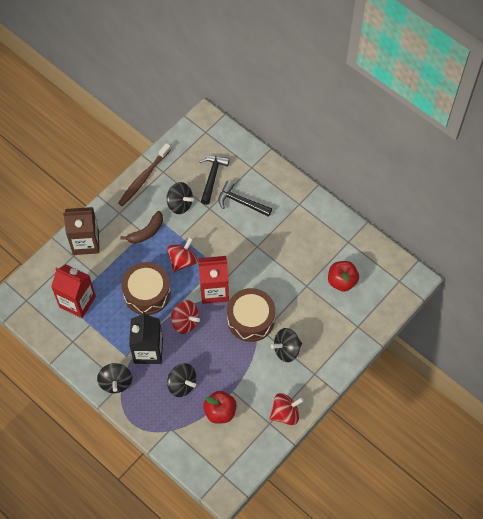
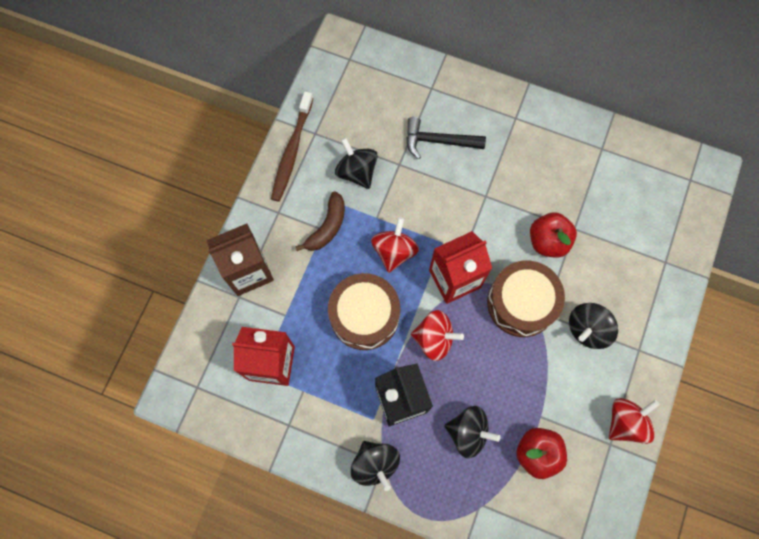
camera: 20 degrees left, 10 degrees up
black spinning top [167,182,194,214] -> black spinning top turned 135 degrees counterclockwise [335,138,378,189]
black hammer [199,156,230,205] -> none
red apple [328,261,359,291] -> red apple moved to [530,212,577,258]

